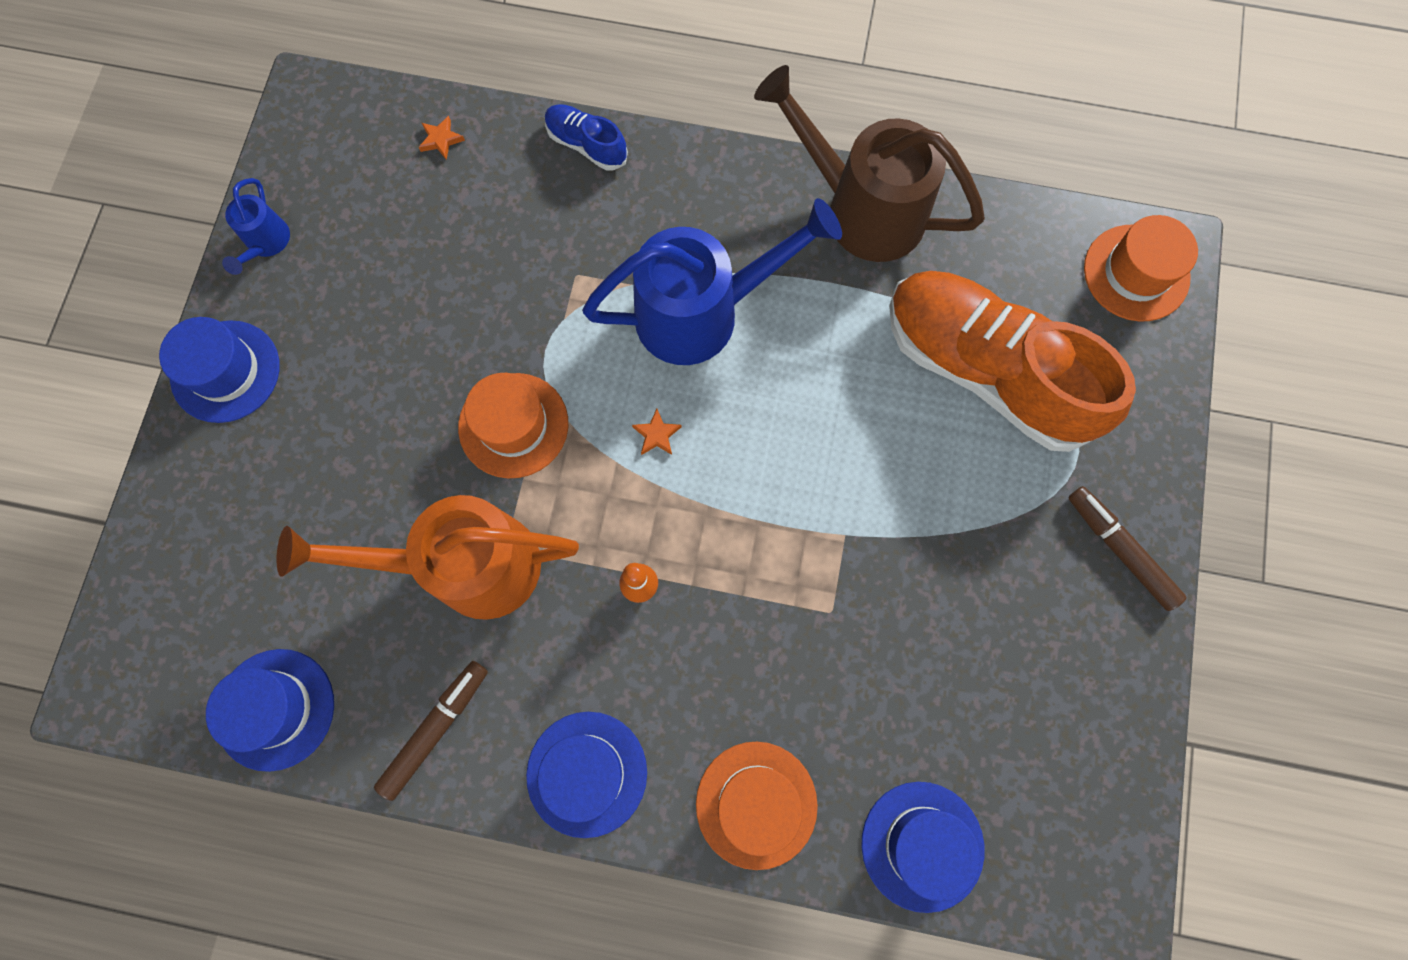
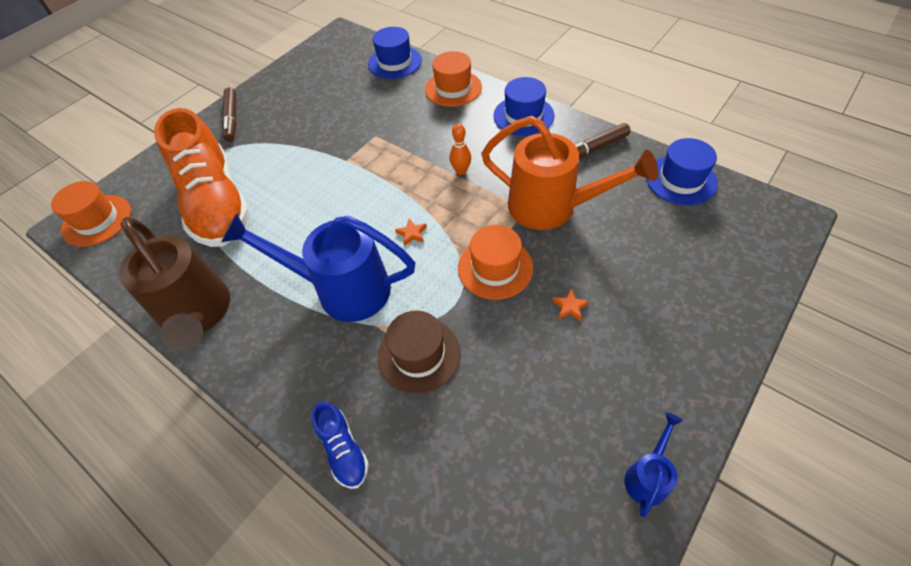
camera: 150 degrees left, 20 degrees down
blue hat [159,317,280,423] -> none
orange star [418,116,465,160] -> orange star moved to [552,289,589,321]
none -> brown hat [378,310,461,394]

